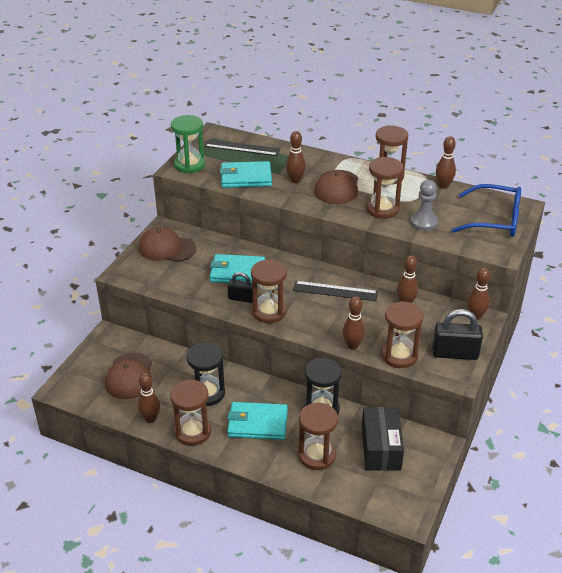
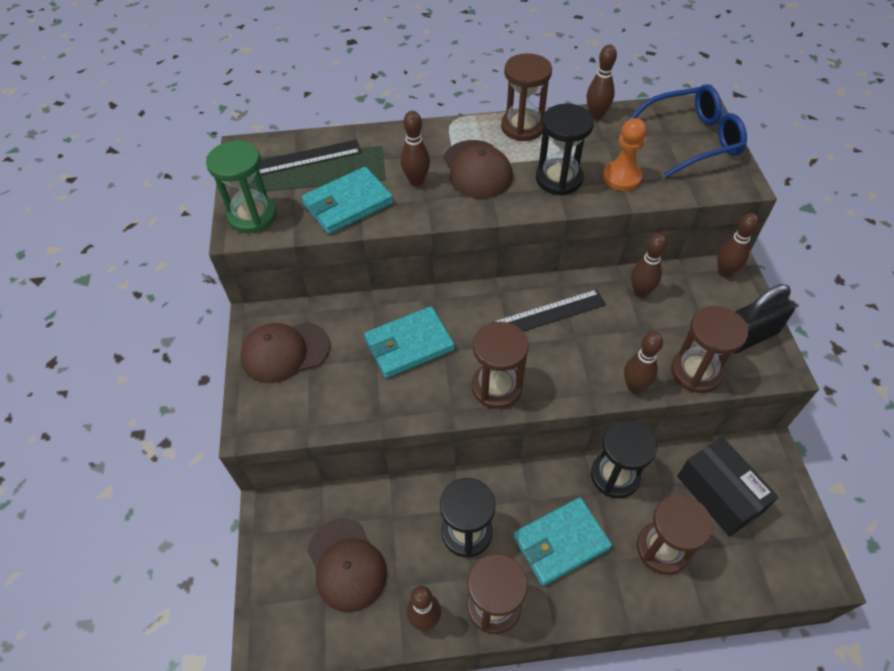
camera: 30 degrees left, 15 degrees up
black padlock [228,272,253,303] -> none
brown hourglass [366,157,404,219] -> black hourglass [536,104,594,195]
grey pawn [410,180,438,231] -> orange pawn [603,118,646,191]

